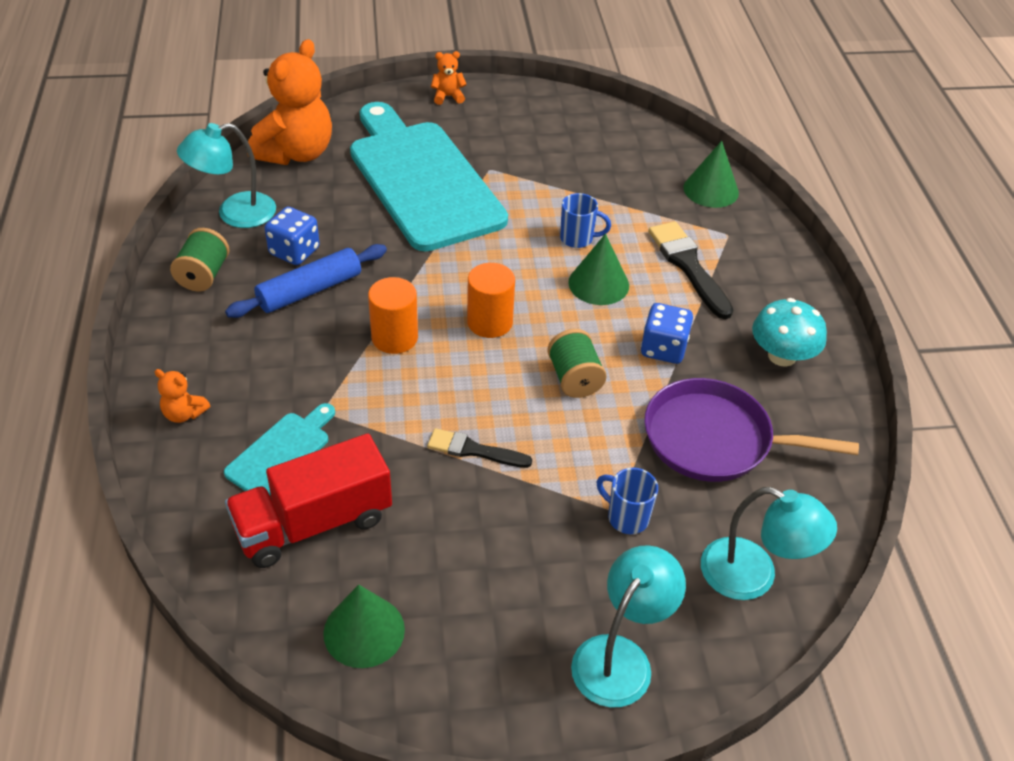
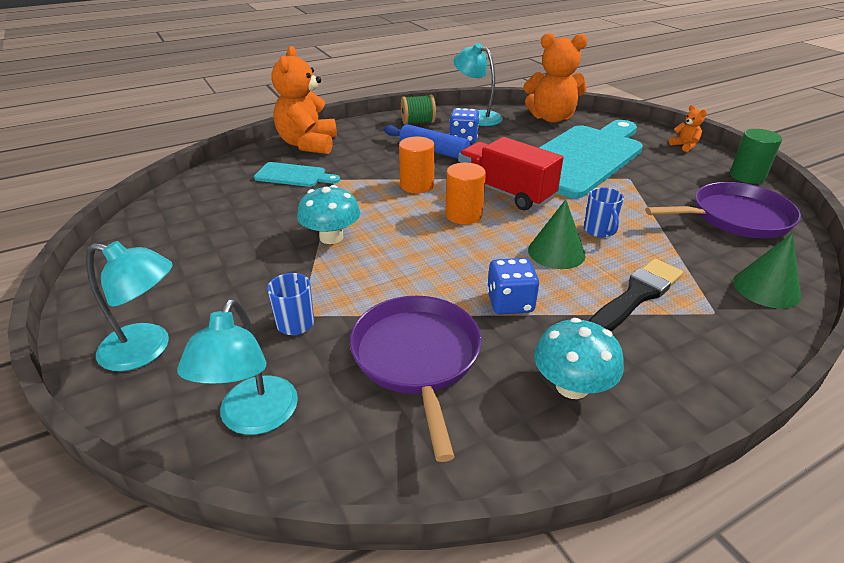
camera: 70 degrees right, 10 degrees down
orange teddy bear [154,369,210,423] -> orange teddy bear [271,46,337,154], size x2.31
red truck [225,433,392,568] -> red truck moved to [458,137,563,210]
green cone [323,585,405,668] -> none
black brush [427,428,532,468] -> turquoise mushroom [297,185,360,244]
green spool [547,329,607,398] -> none
none -> purple pan [645,182,801,238]
none -> green cylinder [730,129,782,184]

